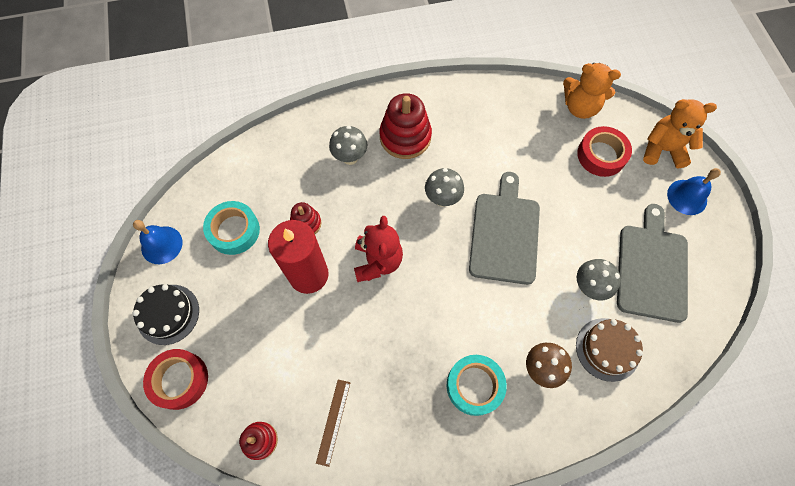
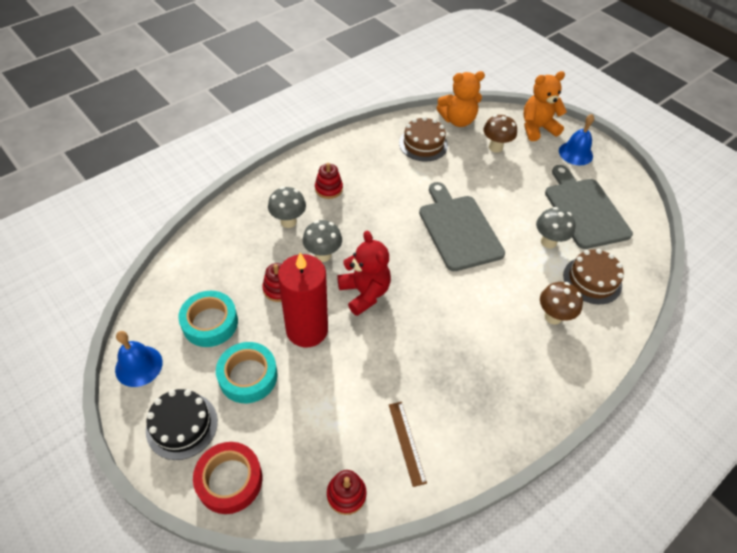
camera: 30 degrees left, 15 degrees down
red stacking toy [379,93,432,159] -> red stacking toy [315,163,343,199], size x0.56
grey mushroom [425,168,464,207] -> grey mushroom moved to [303,220,342,262]
turquoise tape [447,355,507,416] -> turquoise tape moved to [216,342,278,403]
red tape [577,126,632,177] -> brown mushroom [483,115,517,153]
none -> brown cake [399,116,448,161]

